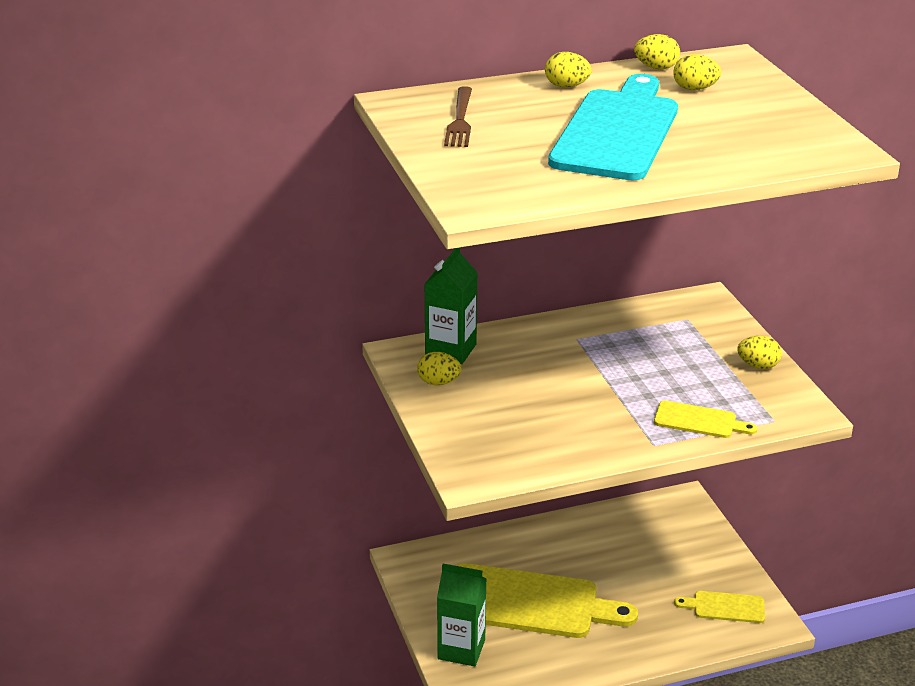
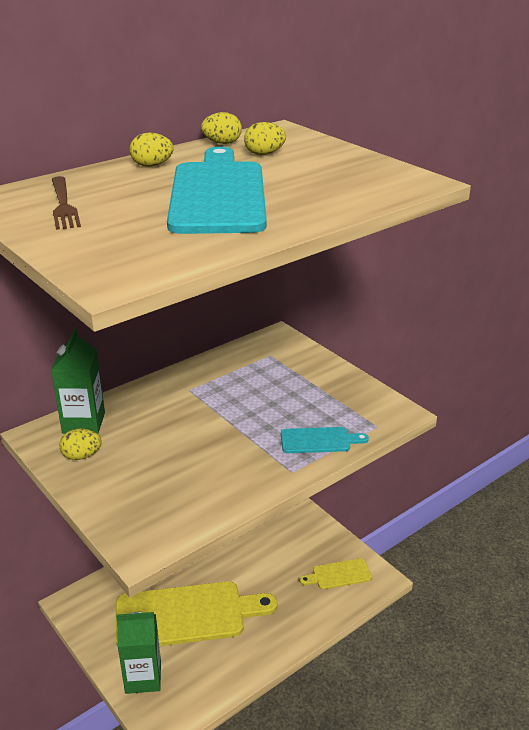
camera: 20 degrees left, 0 degrees up
yellow cutting board [654,401,757,438] -> turquoise cutting board [281,427,369,453]
yellow egg [737,336,782,369] -> none

